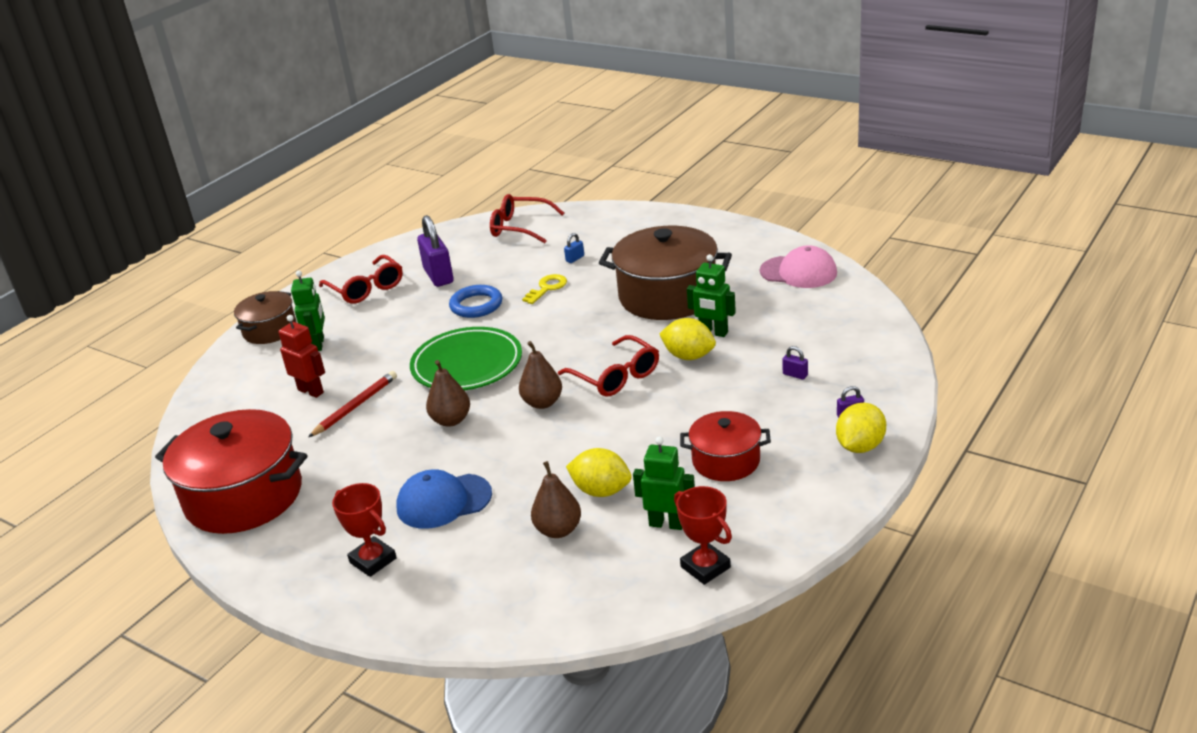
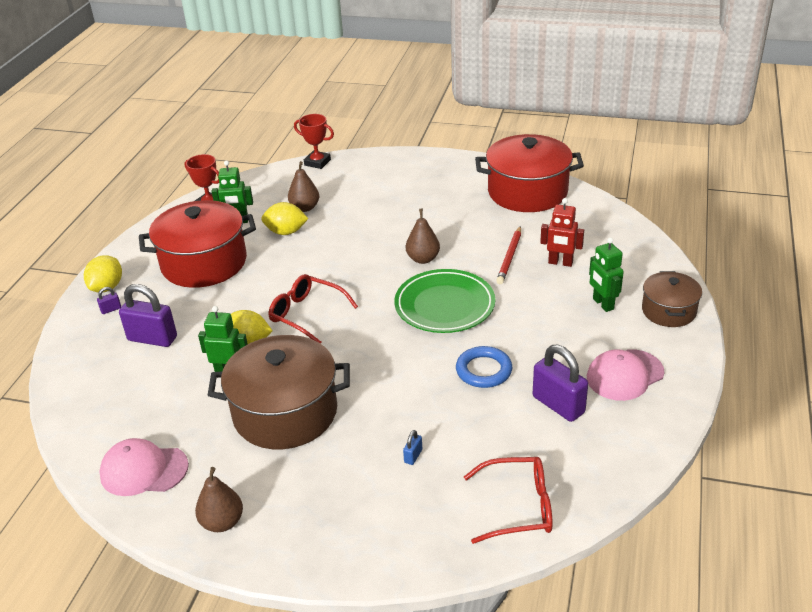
camera: 160 degrees right, 5 degrees up
red glasses [319,255,403,303] -> pink cap [587,349,665,401]
red trophy [332,483,397,577] -> red trophy moved to [294,114,334,169]
blue cap [396,469,492,529] -> none
brown pear [519,341,562,409] -> brown pear moved to [195,467,243,532]
yellow key [522,274,567,304] -> none
red pot [680,411,771,481] -> red pot [139,200,256,288], size x1.78
purple padlock [782,346,808,380] -> purple padlock [119,284,177,347], size x2.33

